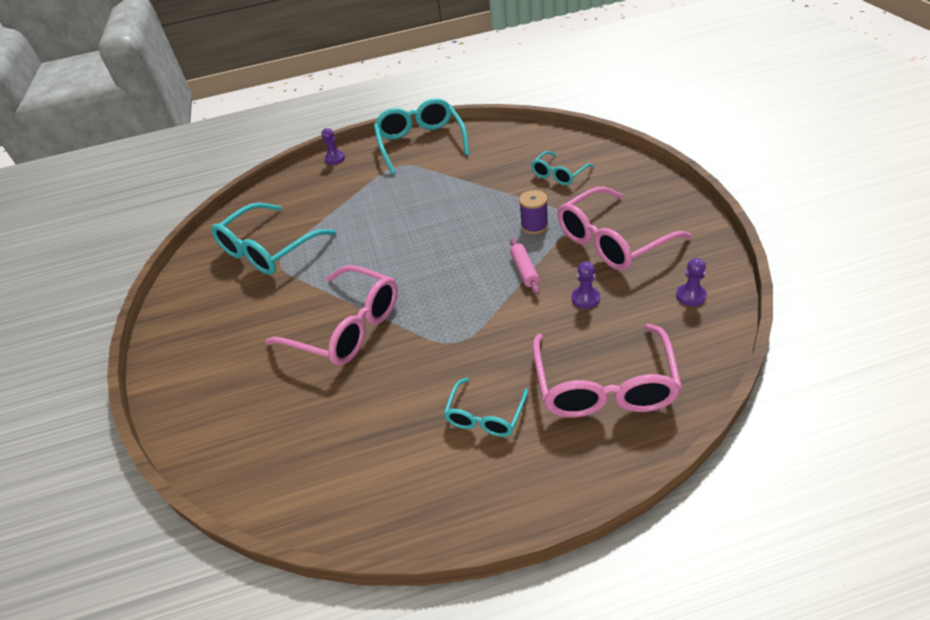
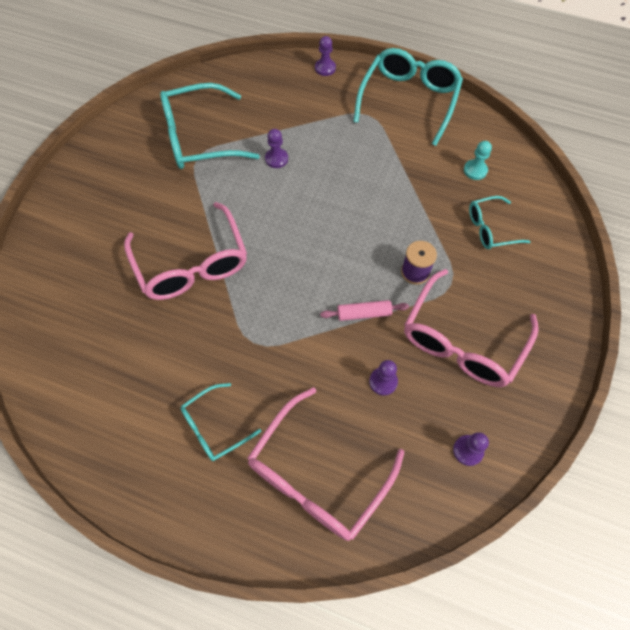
camera: 30 degrees right, 20 degrees up
pink rolling pin [510,238,540,295] -> pink rolling pin turned 60 degrees clockwise [320,300,409,321]
pink glasses [557,187,692,271] -> pink glasses turned 60 degrees counterclockwise [404,269,538,387]
none -> purple pawn [265,129,288,168]
none -> turquoise pawn [464,141,492,180]

